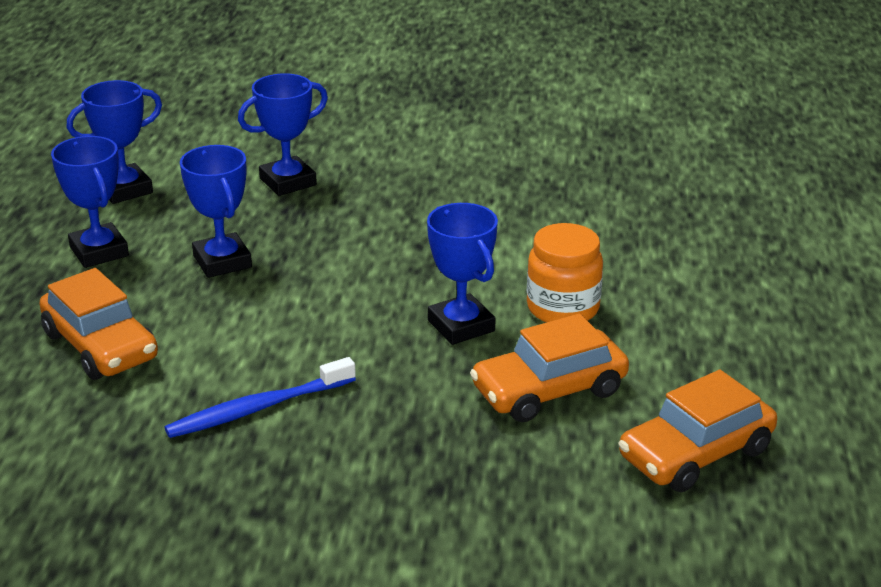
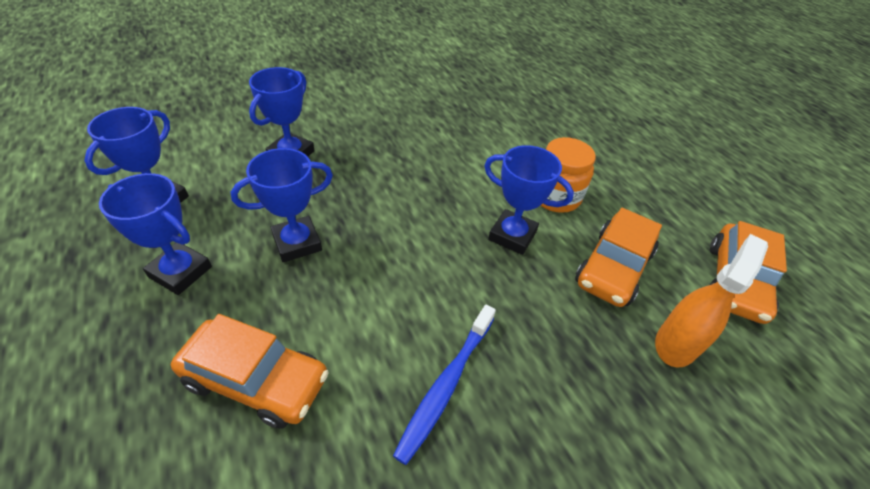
camera: 35 degrees left, 15 degrees up
blue trophy [180,145,252,278] -> blue trophy turned 60 degrees counterclockwise [231,148,333,262]
none -> orange spray bottle [655,234,768,367]

